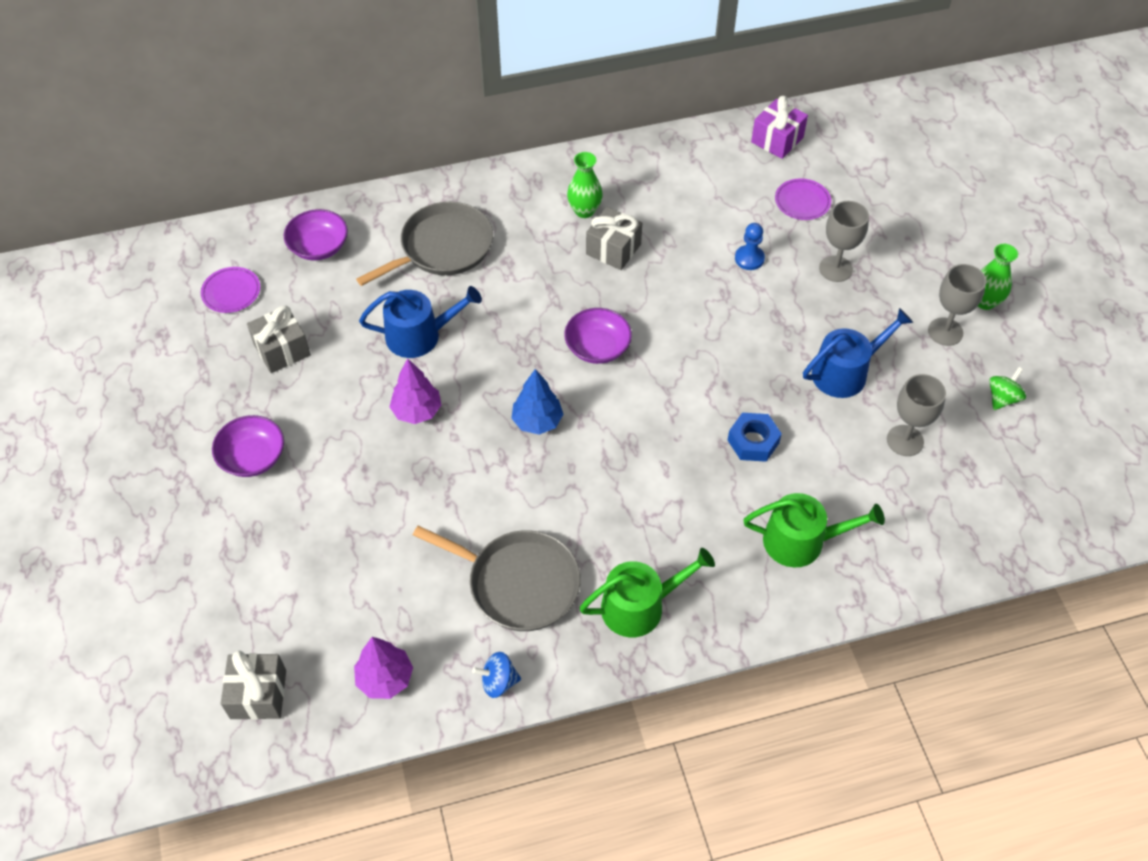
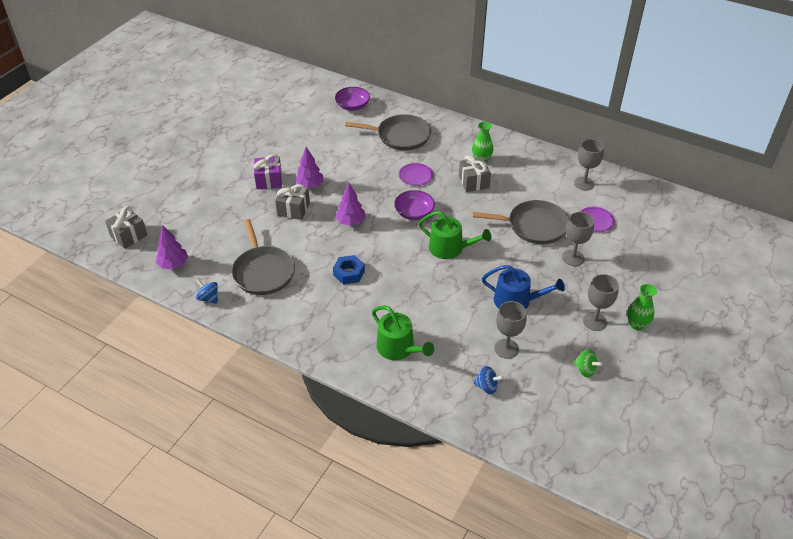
camera: 45 degrees right, 10 degrees down
purple plate [201,267,260,313] -> purple plate moved to [399,163,433,186]
purple bowl [212,415,284,477] -> none
grey gift [247,306,311,373] -> grey gift moved to [275,184,310,220]
blue watering can [359,286,482,358] -> none
blue tree [511,369,563,435] -> purple tree [336,183,366,226]
green watering can [580,548,715,637] -> green watering can moved to [418,211,491,259]
blue nut [728,413,782,462] -> blue nut moved to [333,255,365,285]
blue pawn [735,223,765,270] -> grey pan [473,200,569,244]
purple gift [751,96,808,159] -> purple gift moved to [254,154,282,189]
green spinning top [989,367,1026,410] -> green spinning top turned 45 degrees clockwise [574,349,603,377]
none -> blue spinning top [473,366,504,394]
none -> grey goblet [574,139,604,190]

